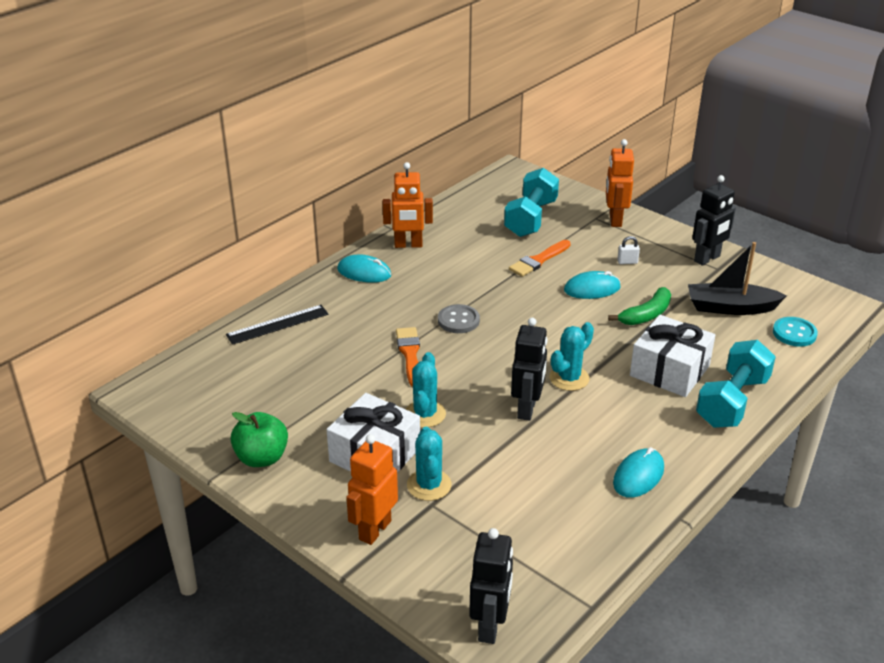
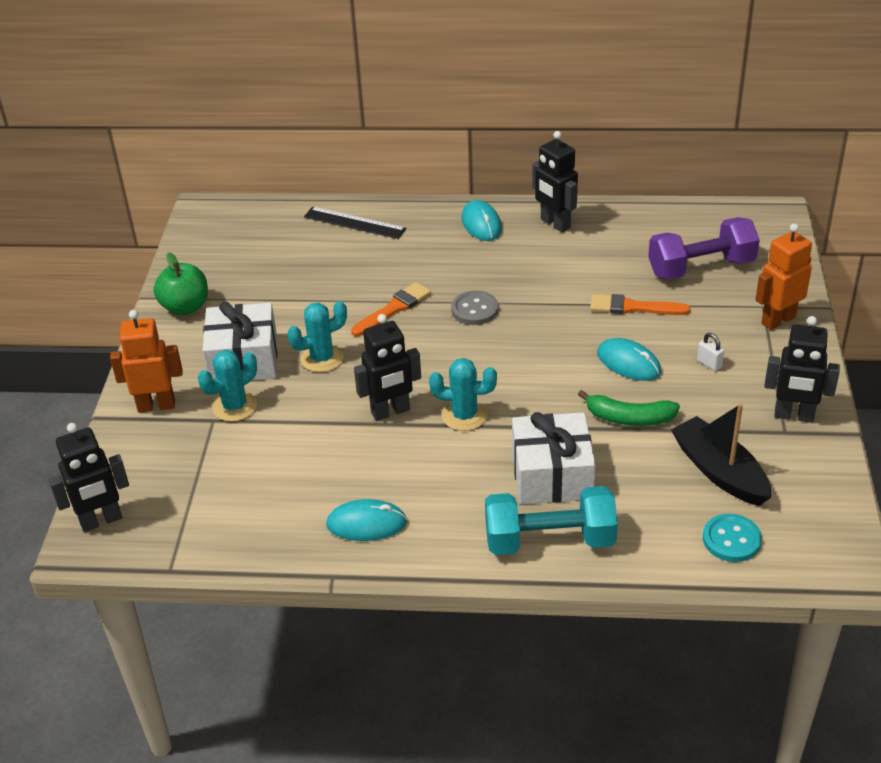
camera: 55 degrees right, 5 degrees up
orange robot [383,162,433,248] -> black robot [532,131,578,232]
turquoise dumbbell [504,168,559,237] -> purple dumbbell [648,217,760,280]

